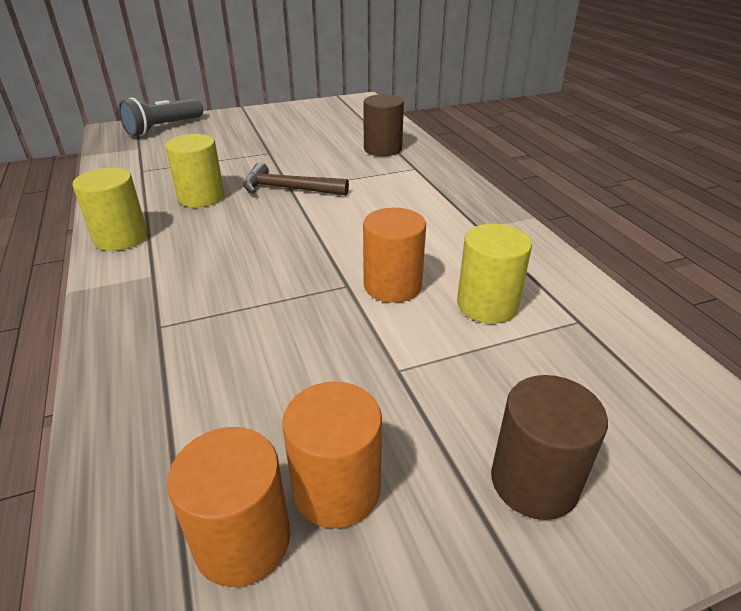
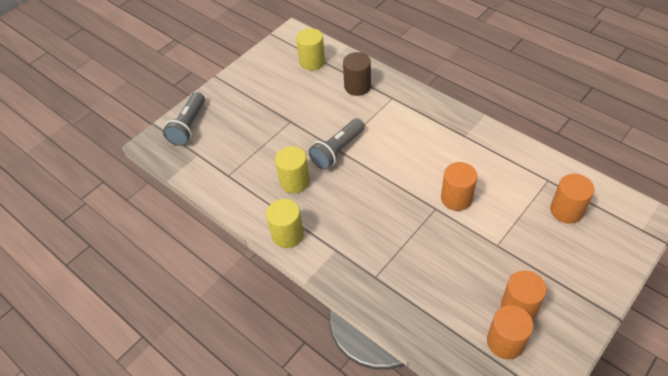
camera: 25 degrees left, 15 degrees up
brown hammer [243,163,349,196] -> grey flashlight [309,118,365,170]
yellow cylinder [457,224,532,323] -> yellow cylinder moved to [296,28,325,70]
brown cylinder [491,375,608,520] -> none
none -> orange cylinder [550,174,594,224]

